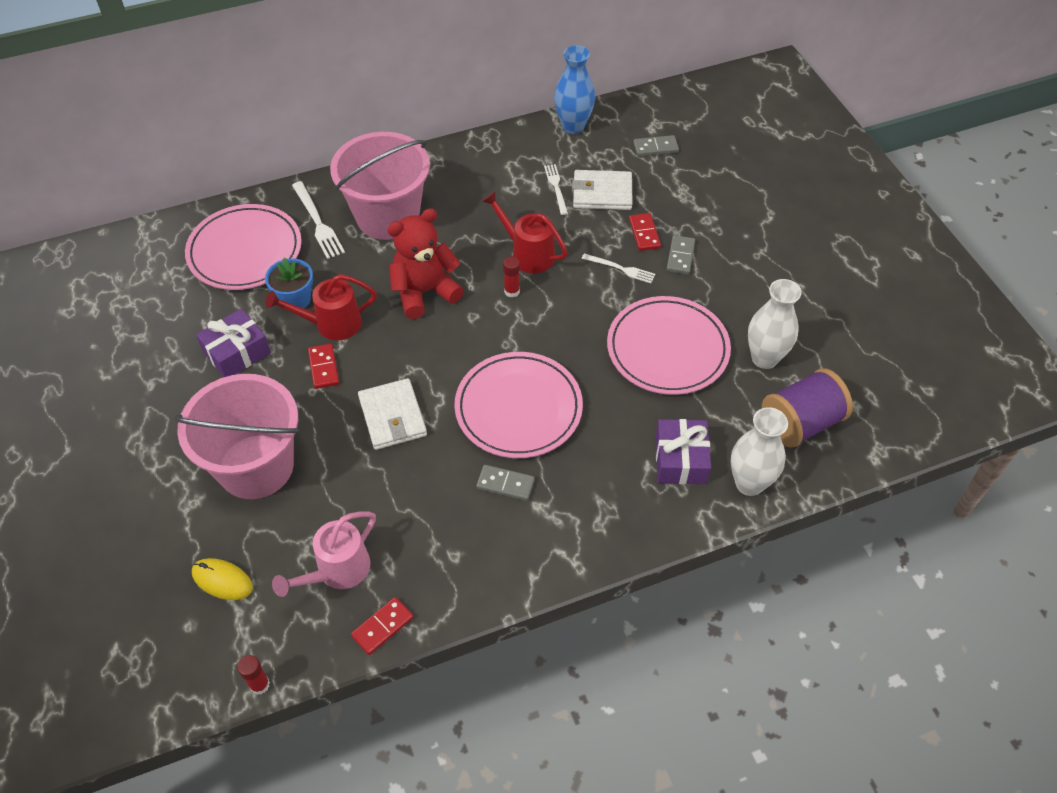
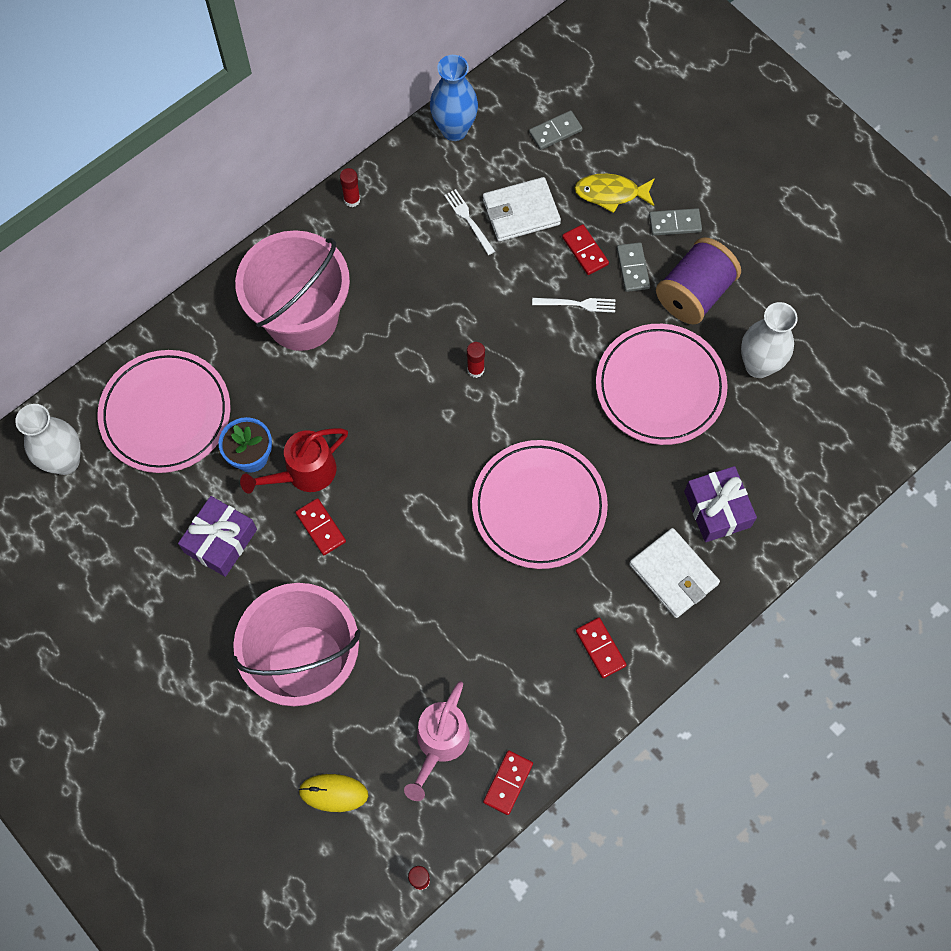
camera: 20 degrees left, 15 degrees up
white fork [292,181,345,259] -> none
white wallet [358,378,427,450] -> white wallet moved to [629,528,720,618]
red teddy bear [388,208,464,319] -> none
grey domino [476,465,535,501] -> grey domino moved to [649,208,702,236]
red watering can [482,191,568,273] -> none
white vase [731,407,788,496] -> white vase moved to [15,404,81,475]
purple spool [762,368,853,448] -> purple spool moved to [656,237,741,325]
none -> red glue stick [340,168,360,207]
none -> yellow fish [574,174,655,213]
none -> red domino [576,618,627,678]

